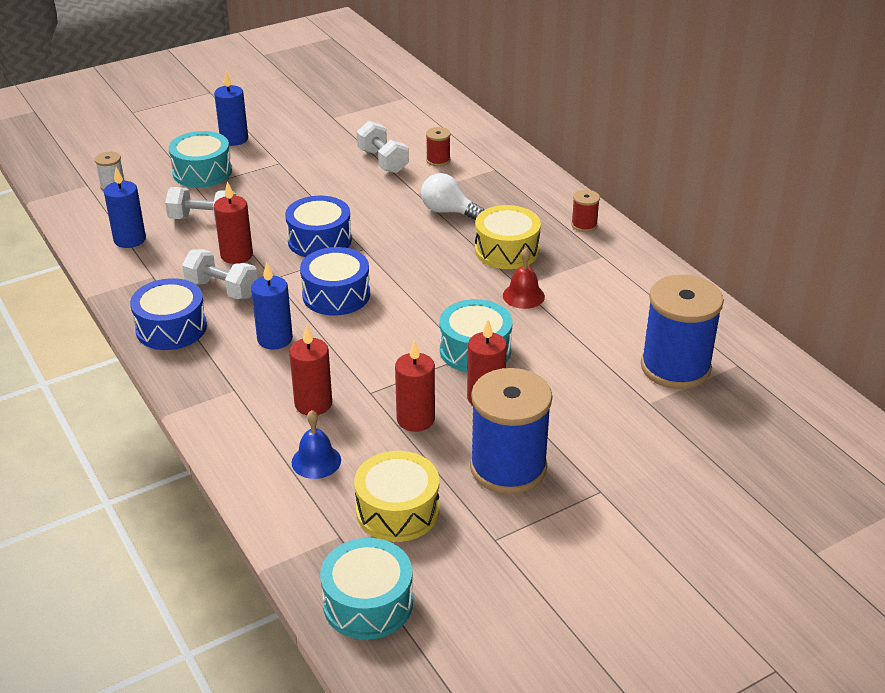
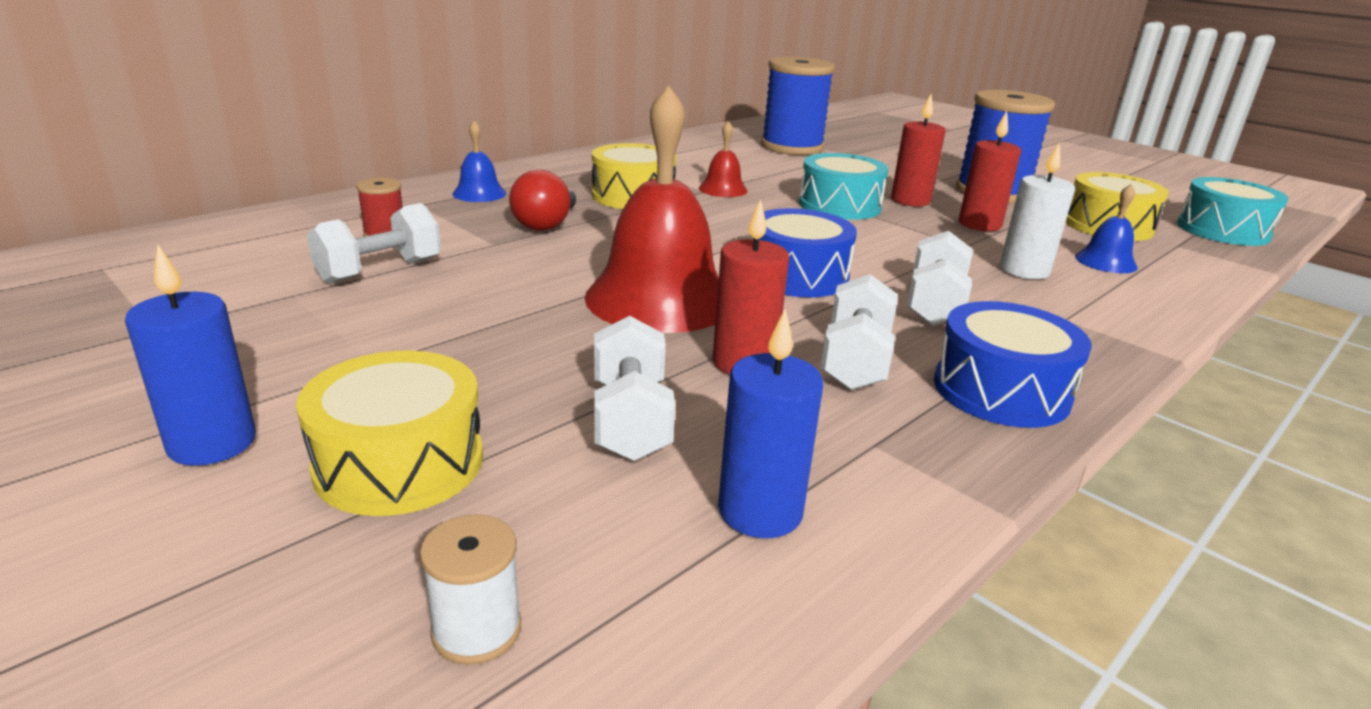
camera: 105 degrees left, 10 degrees down
turquoise drum [169,131,232,188] -> yellow drum [296,351,483,516]
blue candle [251,262,293,350] -> white dumbbell [907,231,973,326]
blue drum [285,196,352,257] -> red bell [585,85,719,333]
red candle [289,325,332,415] -> white candle [1000,143,1075,279]
white light bulb [421,173,484,221] -> red light bulb [509,170,576,231]
red spool [571,190,600,232] -> none
none -> blue bell [452,120,506,202]

